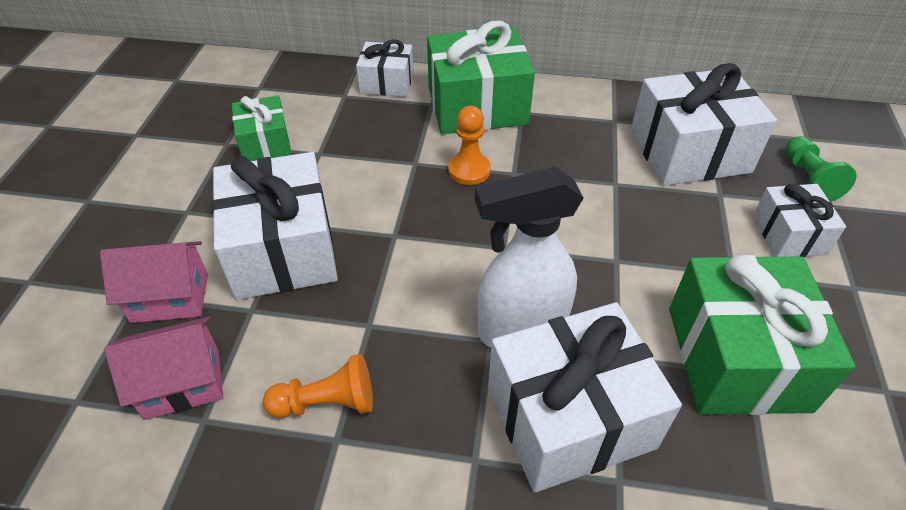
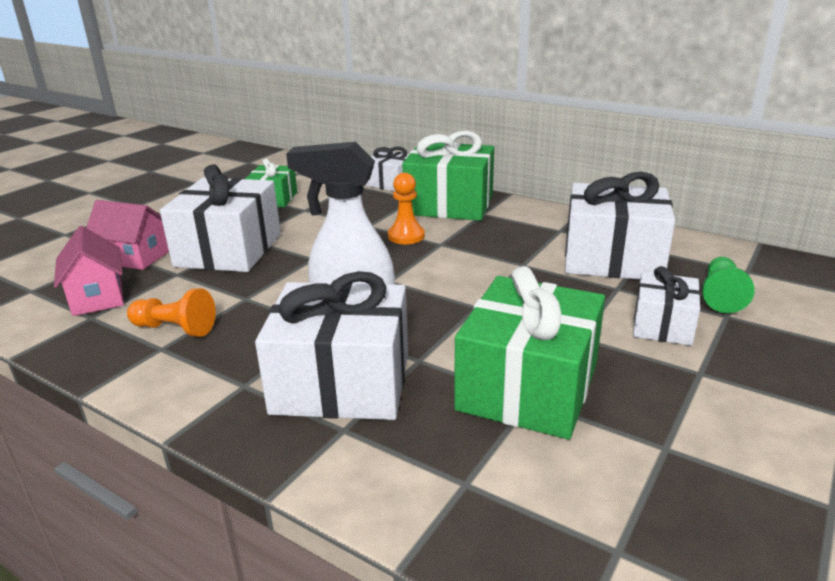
camera: 25 degrees right, 20 degrees down
pink house [104,317,223,420] -> pink house turned 60 degrees clockwise [54,226,124,316]

